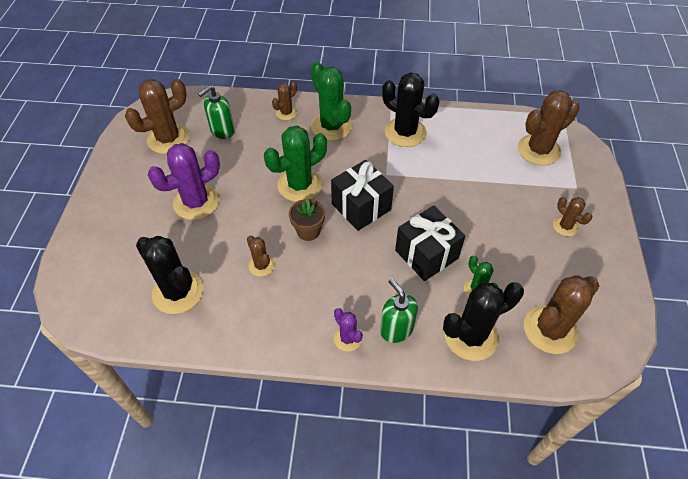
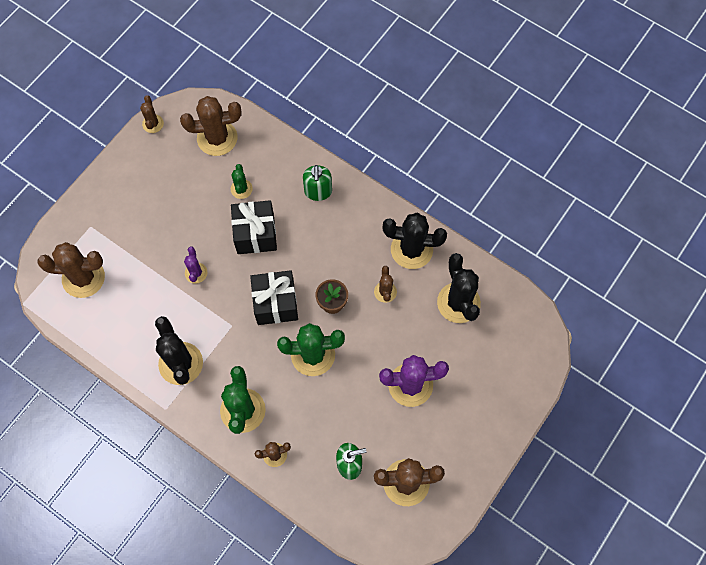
camera: 150 degrees left, 15 degrees up
purple cactus [334,308,363,352] -> purple cactus moved to [184,247,207,284]
black cactus [443,282,524,361] -> black cactus moved to [383,213,447,269]
brown cactus [553,197,592,236] -> brown cactus moved to [140,95,164,133]

